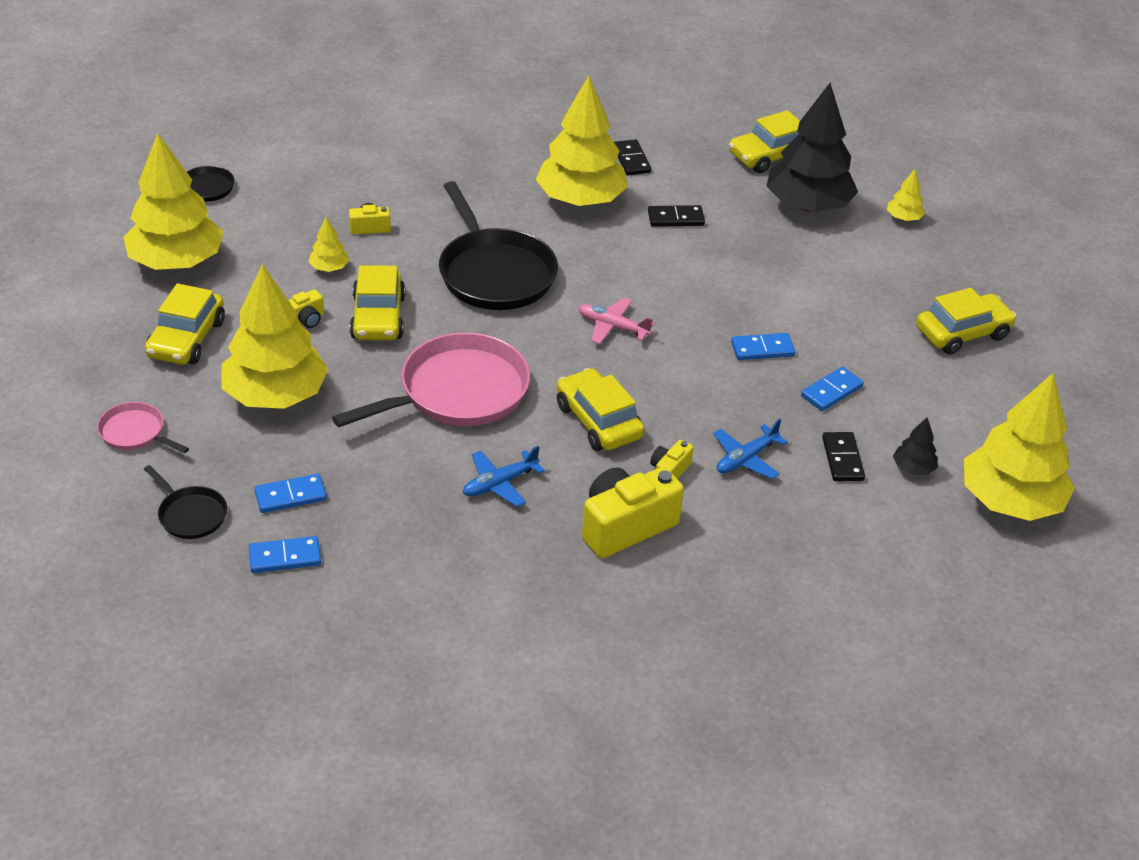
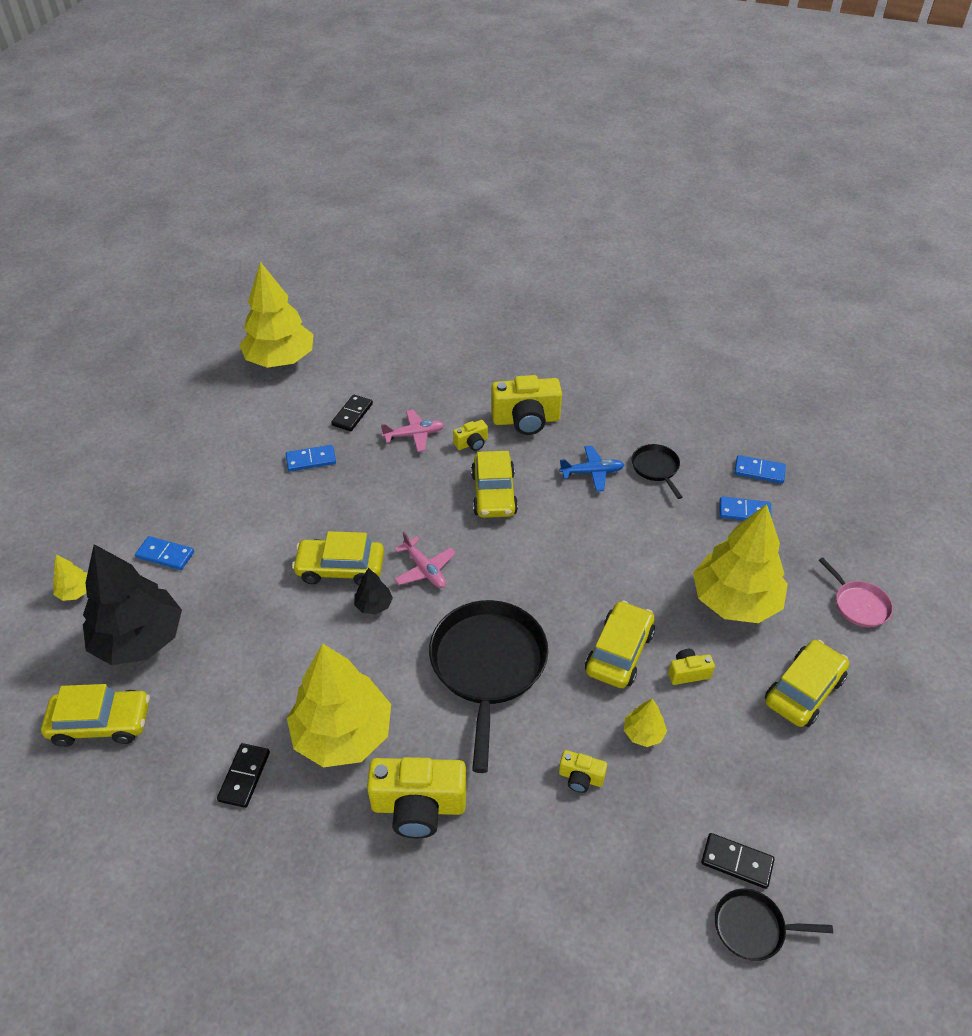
camera: 150 degrees left, 5 degrees up
yellow tree [123,133,223,270] -> none
black pan [144,465,227,539] -> black pan moved to [632,444,682,499]
pink pan [332,333,530,427] -> none
black domino [648,205,705,227] -> black domino moved to [701,833,775,889]
blue plane [713,419,788,479] -> pink plane [381,410,444,452]
blue domino [731,333,795,360] -> blue domino moved to [135,536,194,570]
black tree [893,418,938,475] -> black tree moved to [354,568,393,614]
yellow car [916,288,1017,355] -> yellow car moved to [292,531,384,586]
none -> yellow camera [367,757,467,838]

